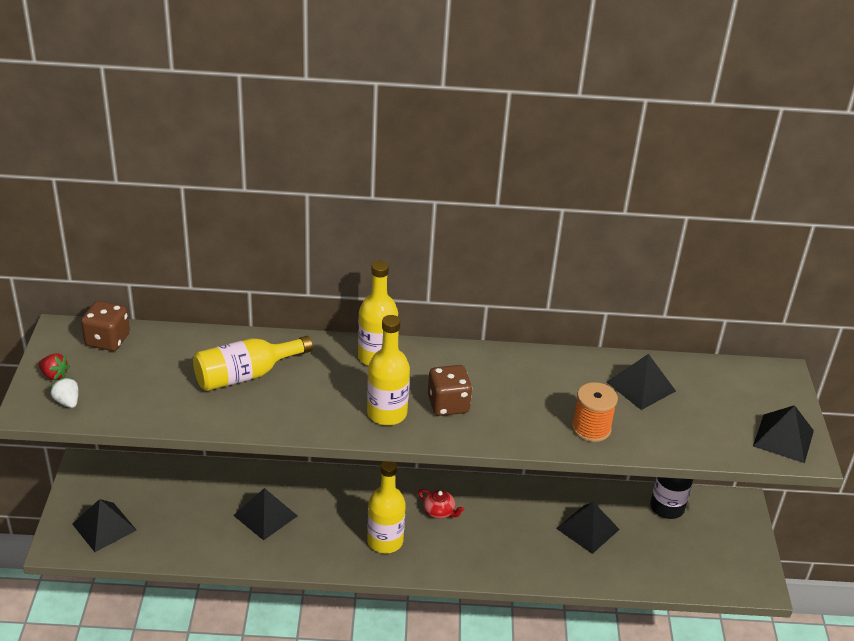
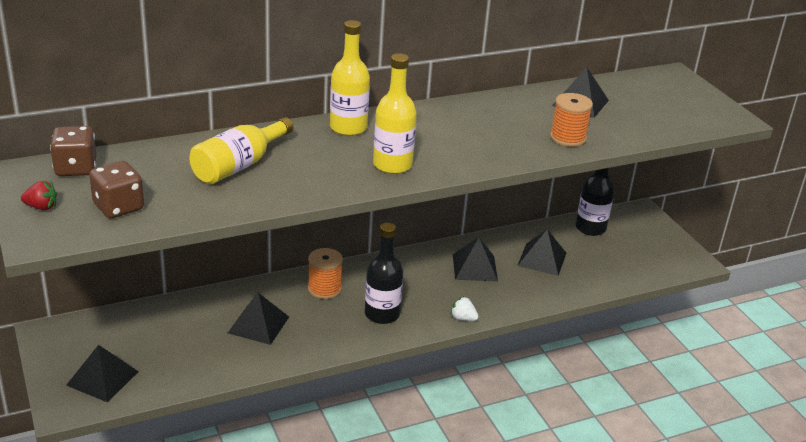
camera: 25 degrees left, 5 degrees down
white strawberry [50,377,78,408] -> white strawberry moved to [450,296,479,321]
yellow bottle [367,461,406,553] -> black bottle [365,223,403,324]
red teapot [418,489,464,519] -> none
brown dice [428,365,472,416] -> brown dice moved to [89,161,144,218]
black pyramid [753,405,814,463] -> black pyramid moved to [453,237,498,281]
none -> orange spool [308,248,343,299]

